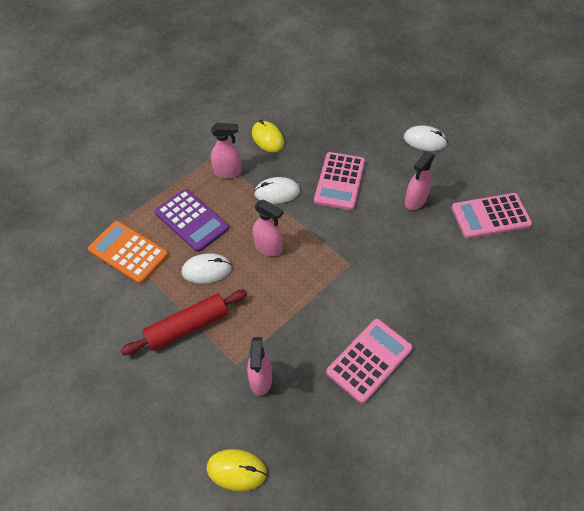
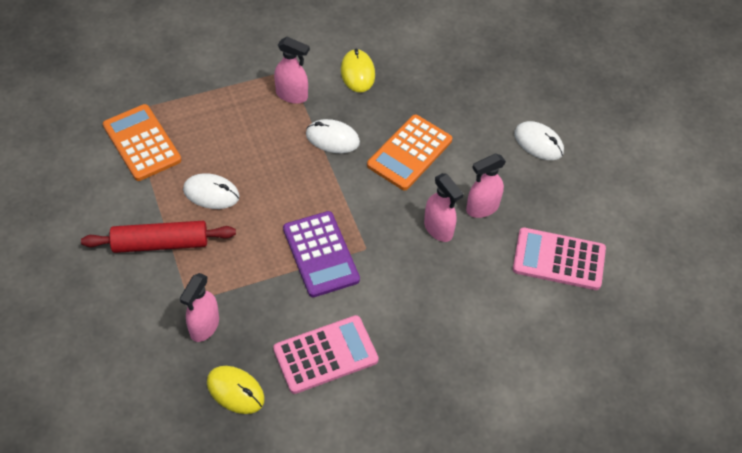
camera: 20 degrees right, 0 degrees up
purple calculator [155,189,229,252] -> purple calculator moved to [283,211,360,297]
yellow mouse [207,449,267,491] -> yellow mouse moved to [207,366,265,414]
pink spray bottle [253,199,283,256] -> pink spray bottle moved to [424,173,463,242]
pink calculator [314,152,365,210] -> orange calculator [367,115,452,190]

